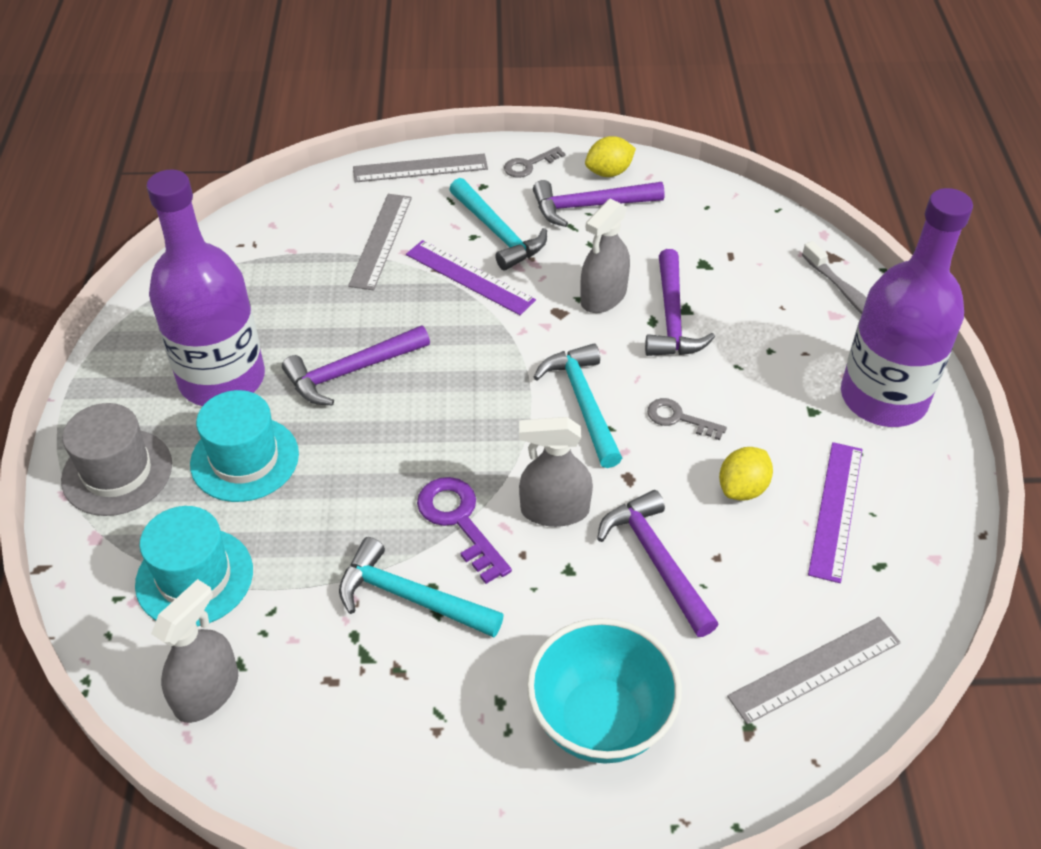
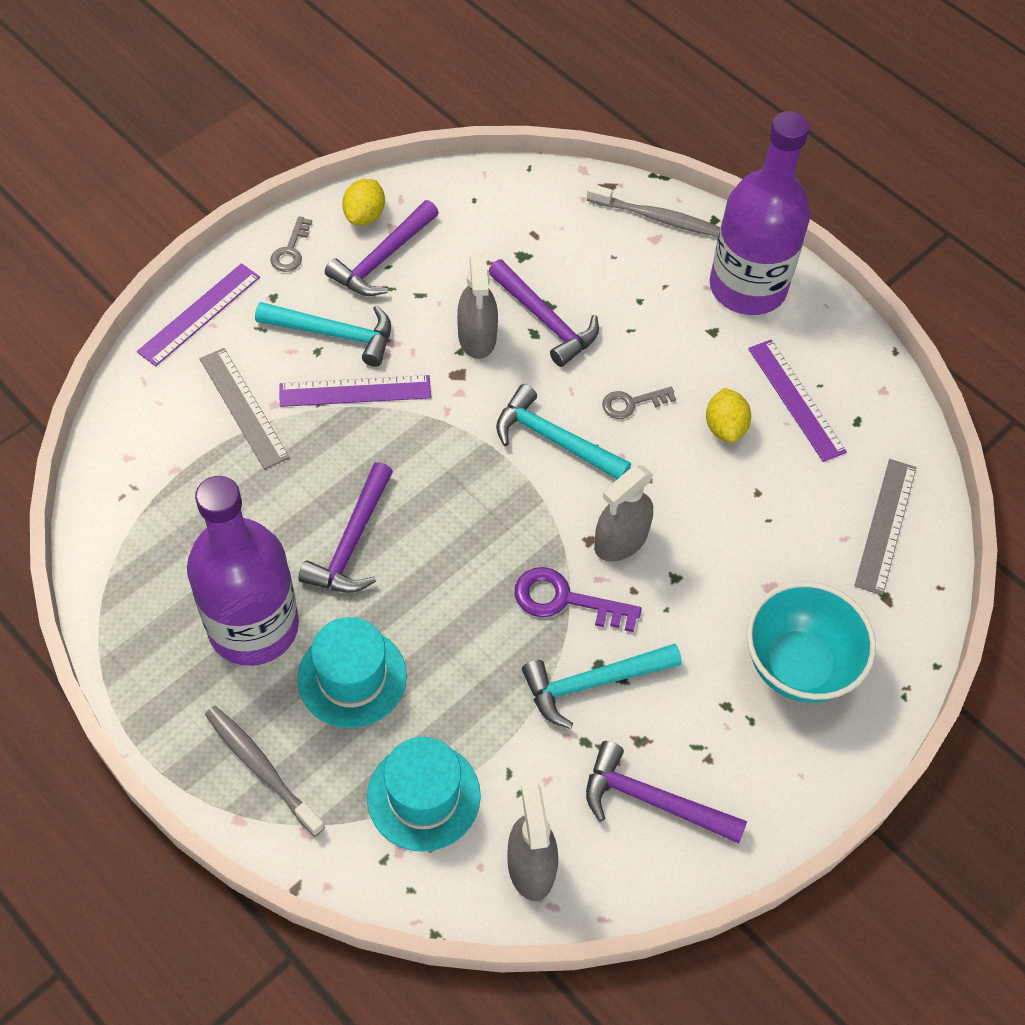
camera: 45 degrees left, 10 degrees up
grey hat [61,403,172,516] -> grey toothbrush [205,706,325,837]
grey ruler [353,154,488,183] -> purple ruler [137,263,260,366]
purple hammer [597,490,719,637] -> purple hammer moved to [586,741,747,844]

